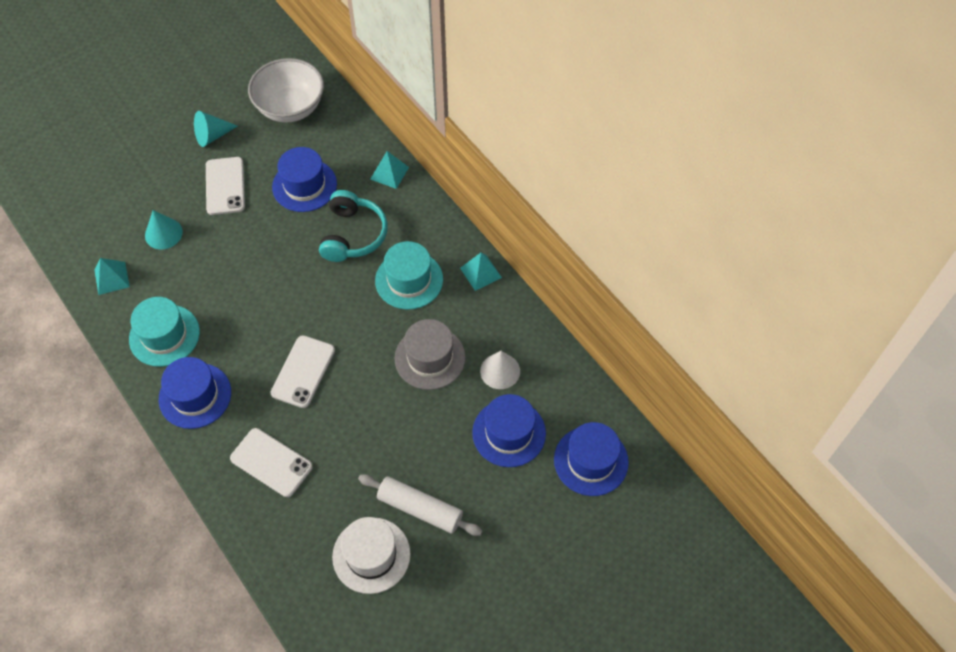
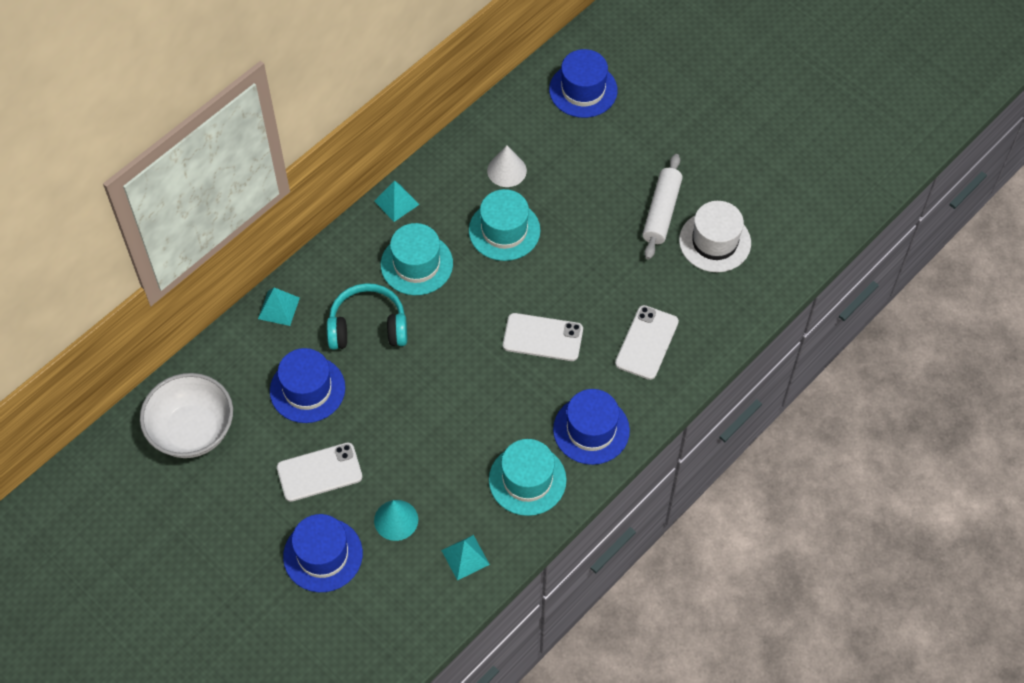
camera: 100 degrees left, 0 degrees up
turquoise cone [194,111,238,147] -> none
grey hat [395,319,466,390] -> turquoise hat [469,189,541,261]
blue hat [472,394,546,467] -> blue hat moved to [283,514,363,592]

